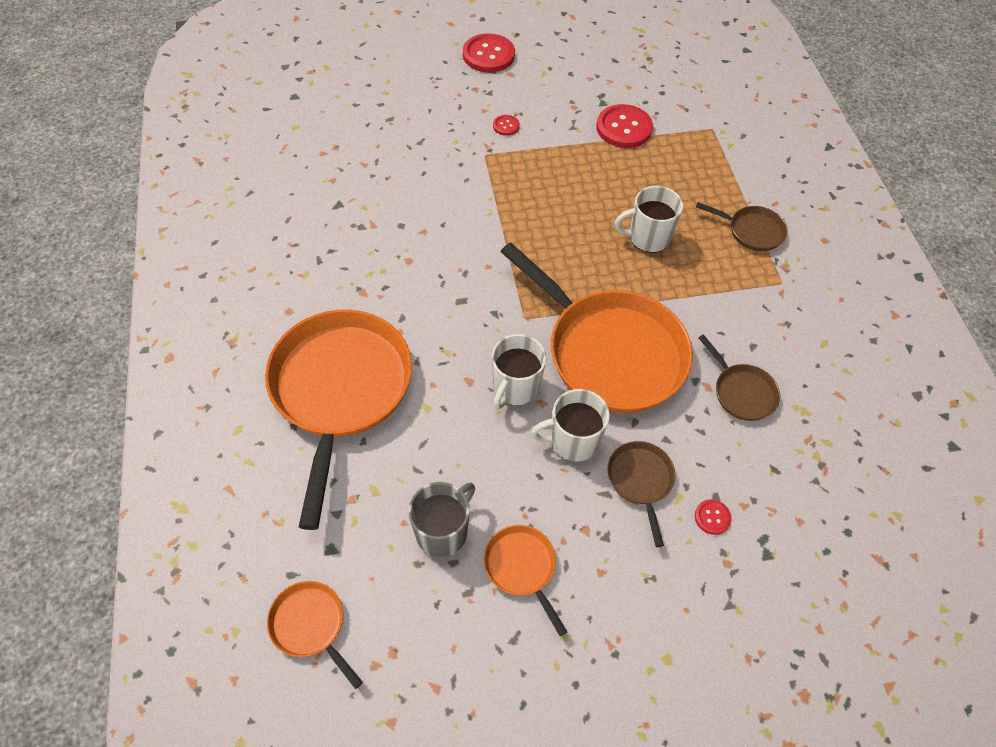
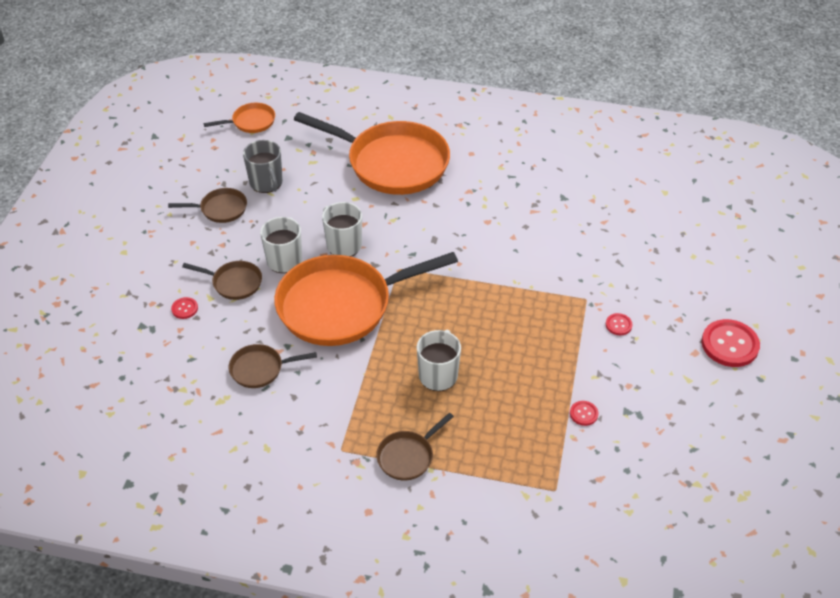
camera: 115 degrees right, 10 degrees down
orange pan [484,525,567,636] -> brown pan [168,188,247,223]
red button [596,104,653,148] -> red button [570,401,599,426], size x0.48

